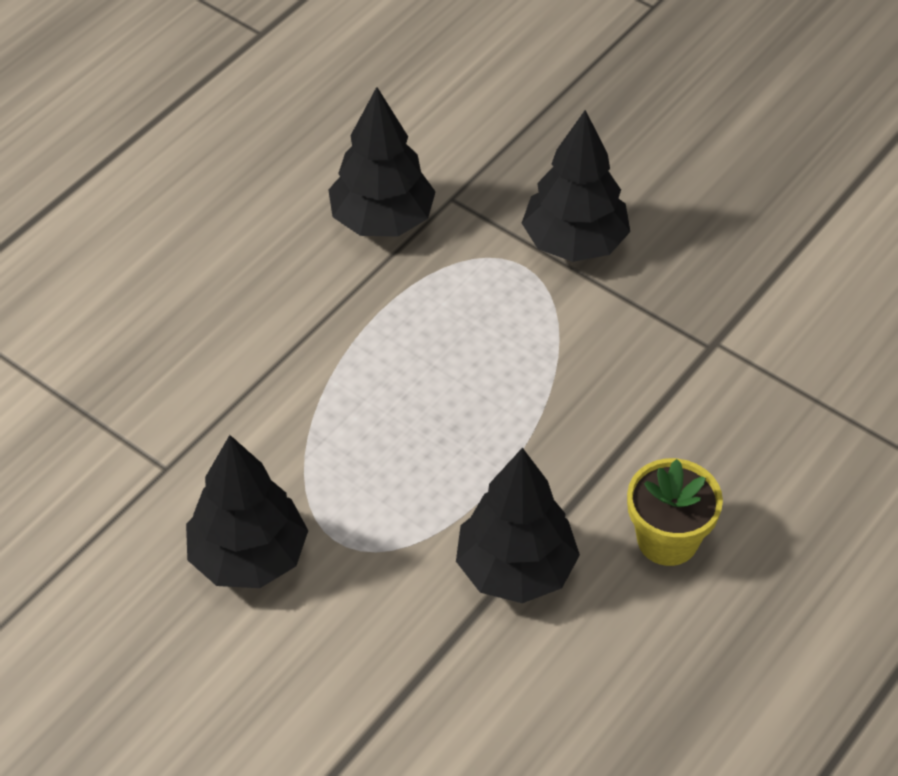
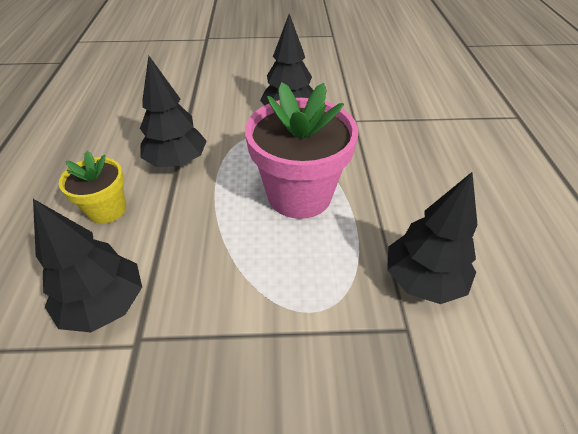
camera: 140 degrees right, 5 degrees down
black tree [522,110,630,262] -> black tree moved to [33,199,142,332]
none -> pink flower pot [245,82,358,219]

